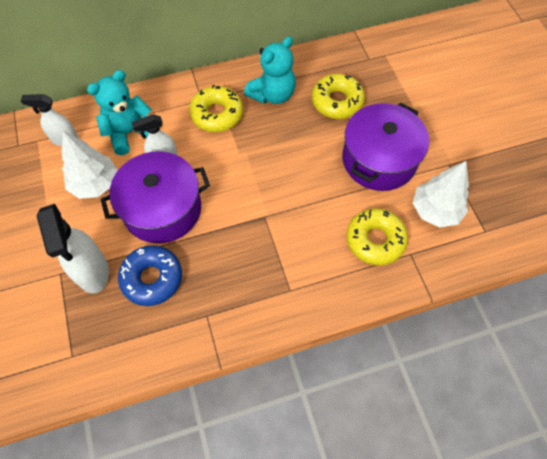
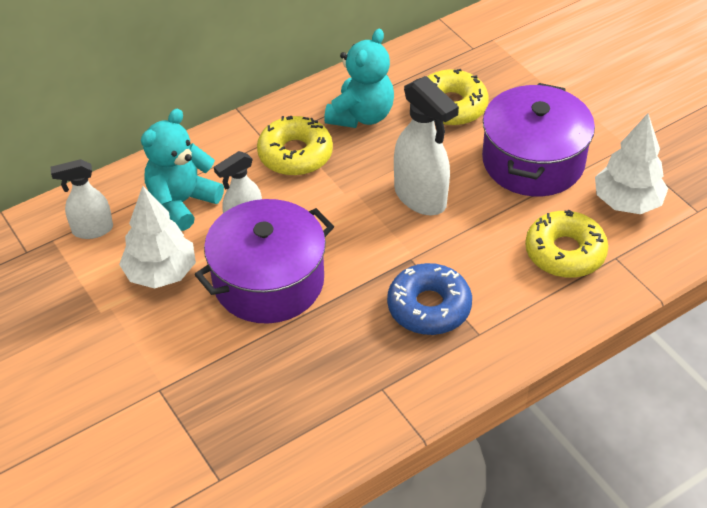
camera: 15 degrees left, 15 degrees down
white spray bottle [36,204,109,294] -> white spray bottle moved to [394,76,459,215]
blue donut [118,245,182,306] -> blue donut moved to [387,263,472,335]

